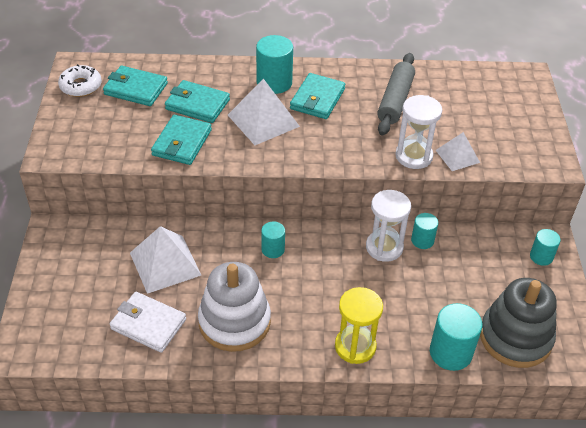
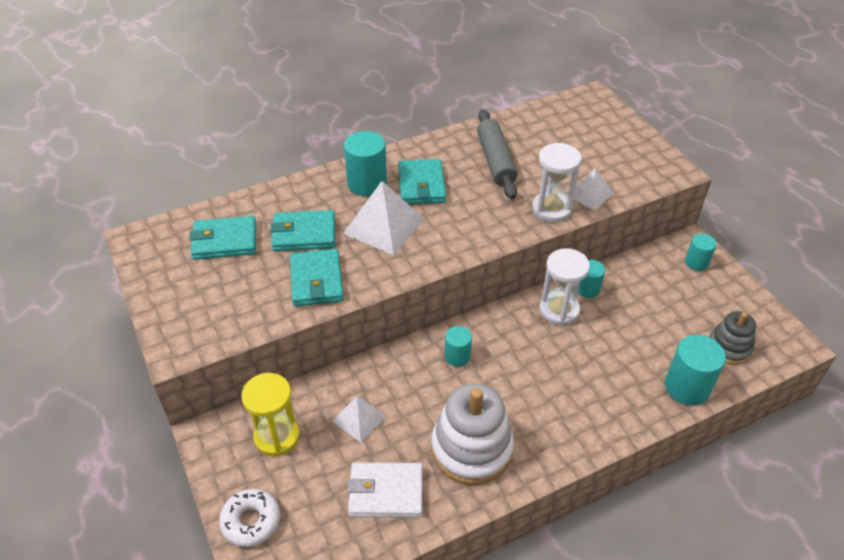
camera: 25 degrees left, 0 degrees up
white donut [58,64,102,97] -> white donut moved to [219,489,280,547]
white pyramid [130,226,201,294] -> white pyramid [332,396,386,443], size x0.60
yellow hourglass [335,287,383,364] -> yellow hourglass moved to [241,373,300,456]
grey stacking toy [480,278,557,368] -> grey stacking toy [709,311,756,365], size x0.59

